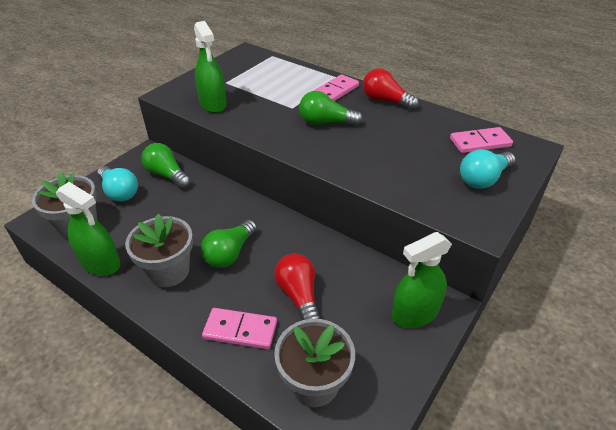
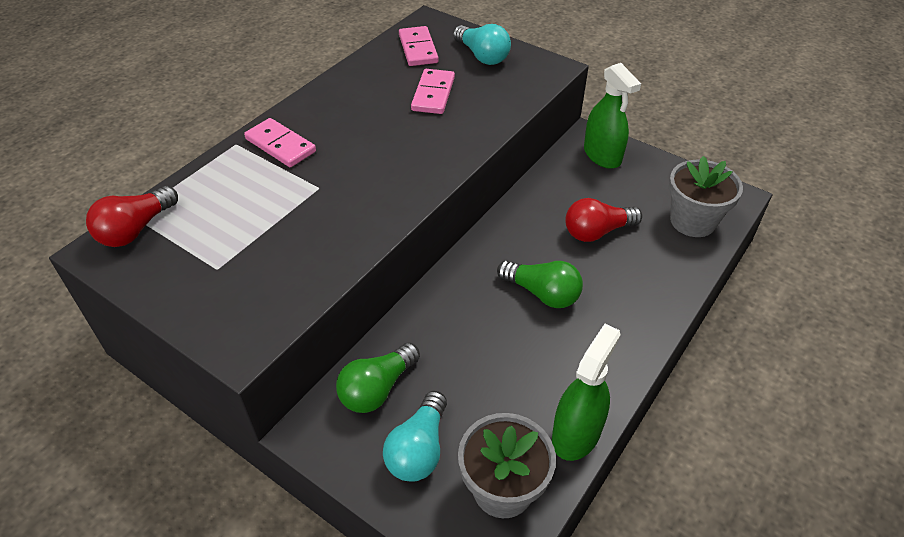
camera: 90 degrees left, 5 degrees up
turquoise light bulb [97,166,138,201] -> turquoise light bulb turned 150 degrees clockwise [383,391,447,482]
grey flower pot [125,214,193,287] -> none
green spray bottle [194,21,227,113] -> none
pink domino [202,308,277,349] -> pink domino moved to [411,69,455,114]
green light bulb [299,91,363,126] -> none
red light bulb [363,68,419,110] -> red light bulb moved to [86,186,178,247]

